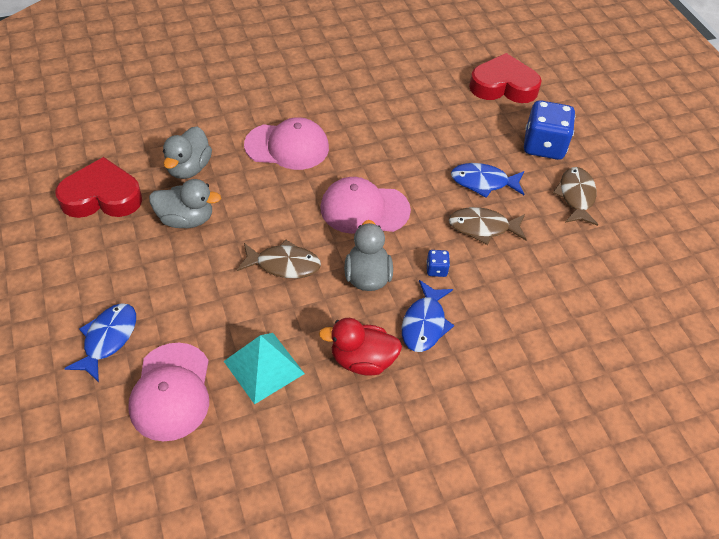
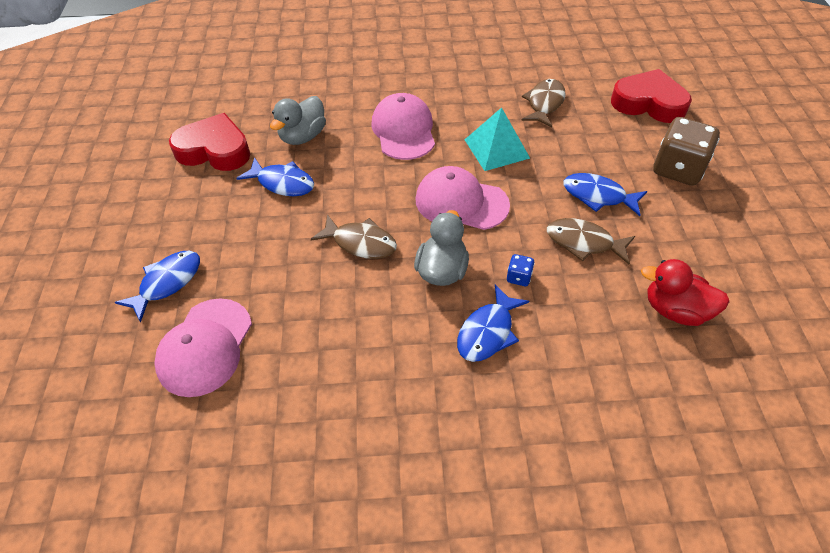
camera: 20 degrees right, 0 degrees up
grey duck [149,179,221,228] -> blue fish [236,157,314,196]
turquoise pyramid [224,333,305,404] -> turquoise pyramid moved to [465,107,530,171]
pink cap [244,117,329,170] -> pink cap turned 120 degrees counterclockwise [372,93,435,160]
red duck [319,318,402,376] -> red duck moved to [641,259,730,326]
blue dice [524,100,575,160] -> brown dice [653,117,720,186]
brown fish [553,167,598,226] -> brown fish moved to [521,79,566,128]

